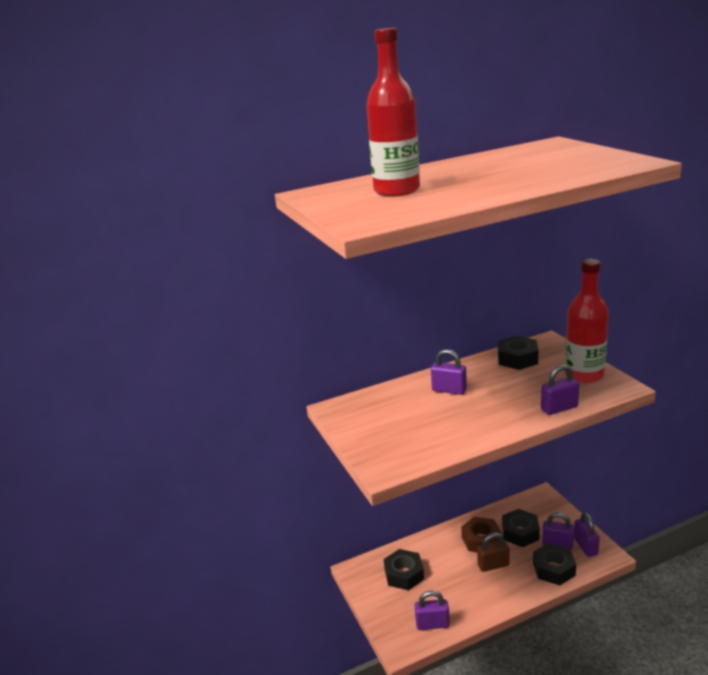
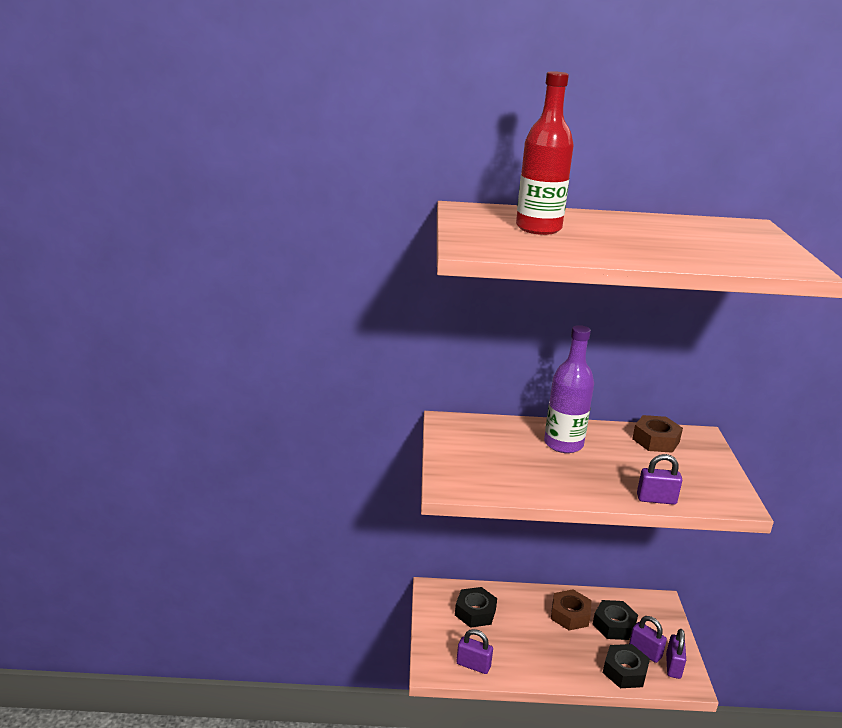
camera: 20 degrees right, 0 degrees up
purple padlock [431,349,467,395] -> purple bottle [544,325,594,453]
brown padlock [477,533,509,572] -> none
black nut [498,336,538,370] -> brown nut [632,415,683,453]
red bottle [565,259,609,383] -> none

